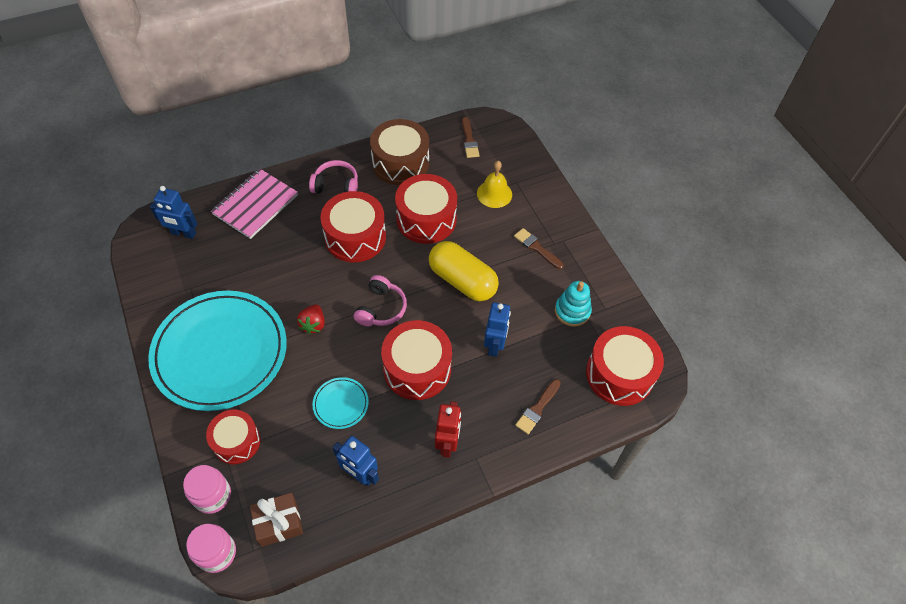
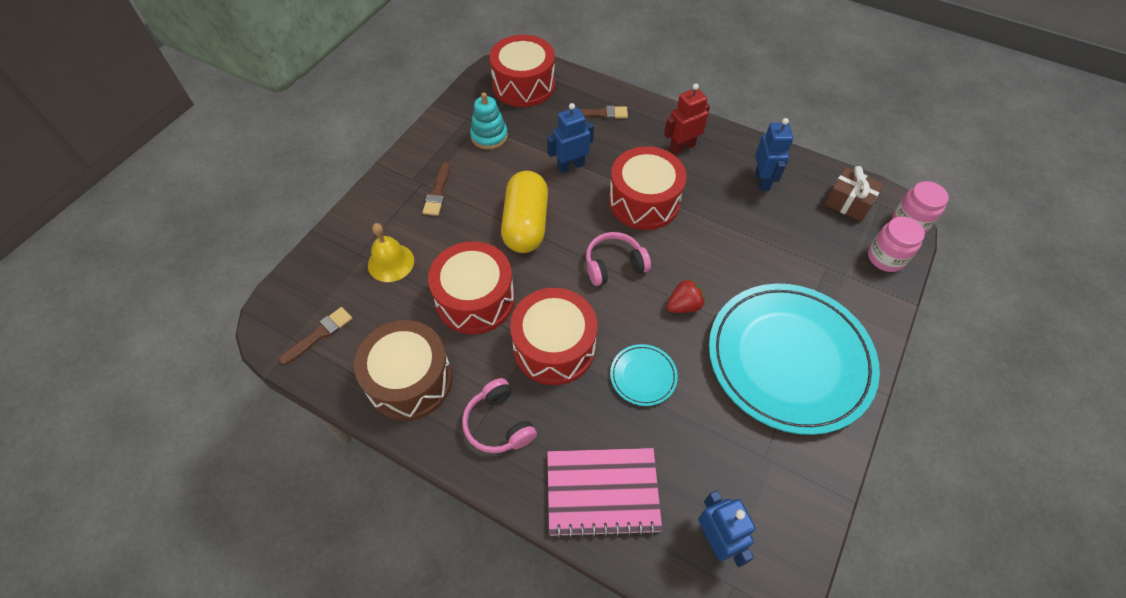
camera: 125 degrees left, 0 degrees up
red drum [206,410,261,464] -> none
turquoise plate [312,377,369,429] -> turquoise plate moved to [610,344,678,406]

